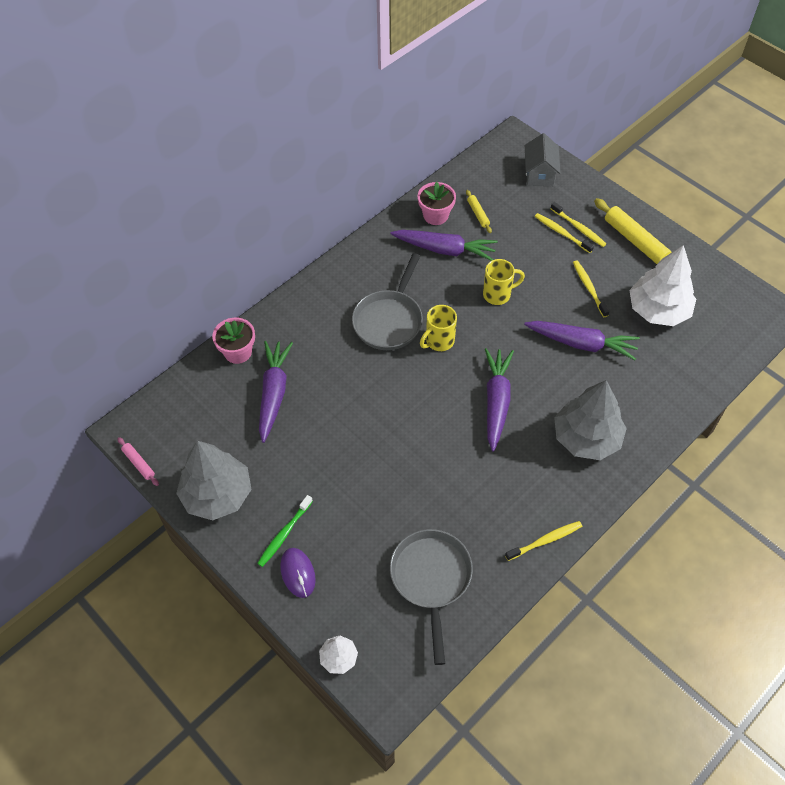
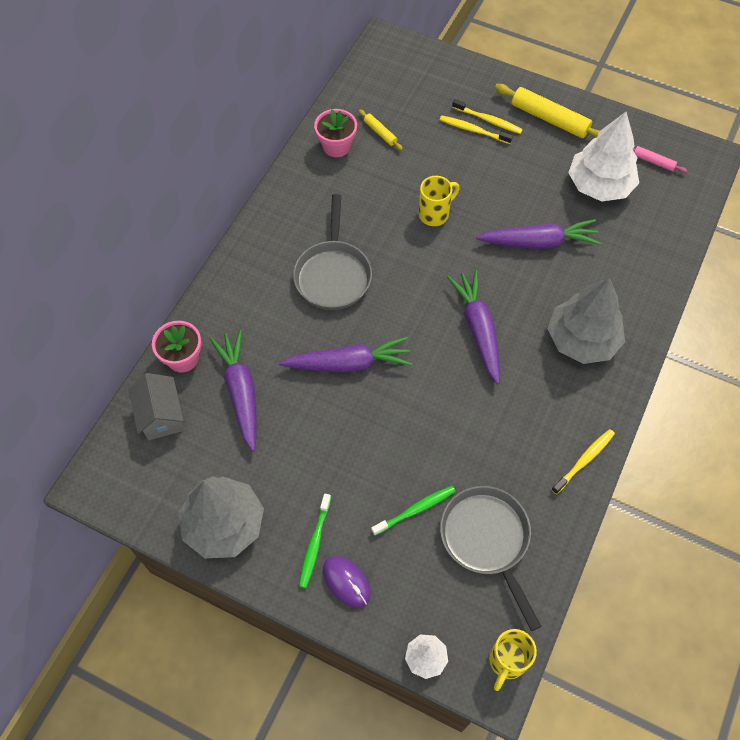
camera: 20 degrees left, 5 degrees up
pink rolling pin [117,437,159,486] -> pink rolling pin moved to [633,146,687,173]
purple carrot [390,230,497,261] -> purple carrot moved to [279,336,412,372]
yellow mug [420,305,457,351] -> yellow mug moved to [489,629,537,691]
grey house [525,133,560,186] -> grey house moved to [128,373,184,440]
yellow toothbrush [573,260,609,317] -> none
none -> green toothbrush [371,486,456,536]

